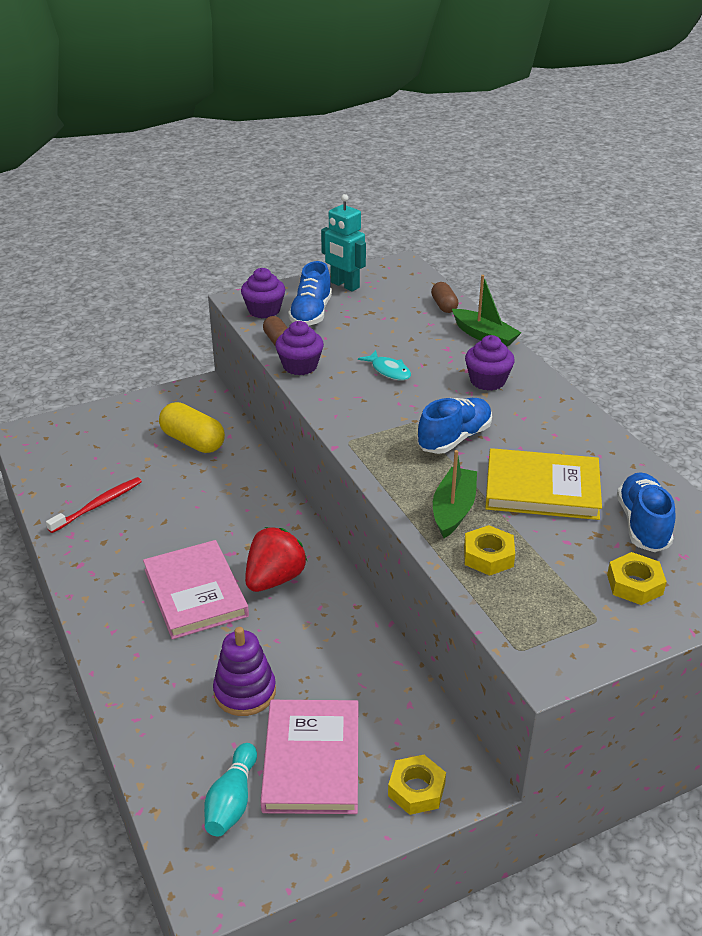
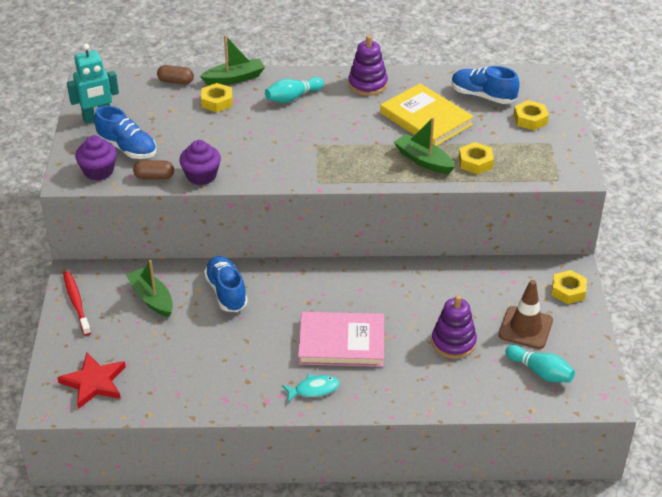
camera: 65 degrees left, 5 degrees up
red toothbrush [46,477,142,533] -> red toothbrush moved to [63,271,91,336]
yellow capsule [159,402,225,453] -> green boat [126,260,173,317]
red strawberry [245,527,307,592] -> none
pink book [260,700,358,814] -> brown traffic cone [498,280,553,349]
turquoise fish [358,350,411,381] -> turquoise fish moved to [282,374,340,402]
blue shoe [417,398,492,454] -> blue shoe moved to [204,256,248,312]
purple cupcake [465,335,515,391] -> turquoise bowling pin [265,77,324,103]
yellow book [485,448,602,520] -> yellow book turned 75 degrees counterclockwise [380,83,474,146]
none -> red star [57,353,126,409]
none -> yellow nut [201,83,233,112]
none -> purple stacking toy [348,35,388,96]

